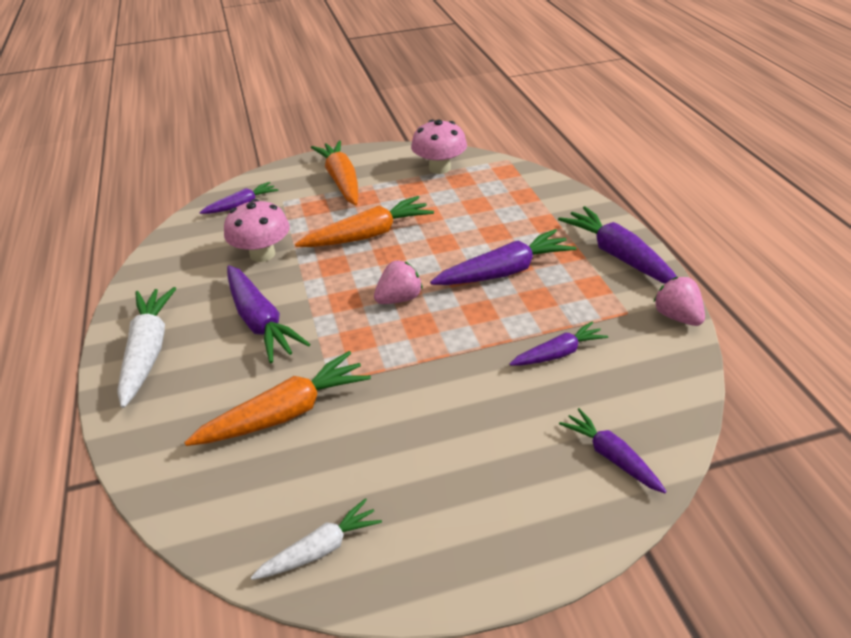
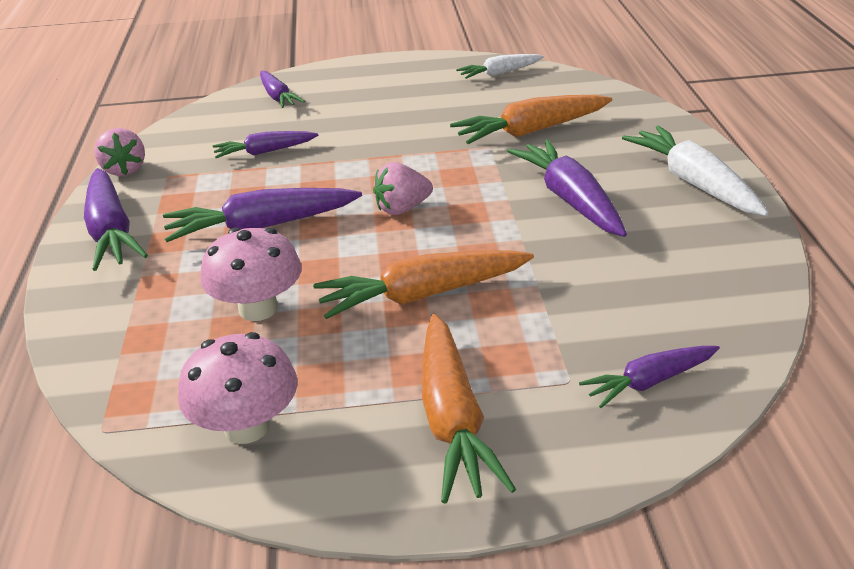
camera: 170 degrees left, 5 degrees down
white carrot [117,287,176,408] -> white carrot turned 150 degrees clockwise [622,126,769,216]
pink mushroom [224,199,290,262] -> pink mushroom moved to [200,227,302,321]

